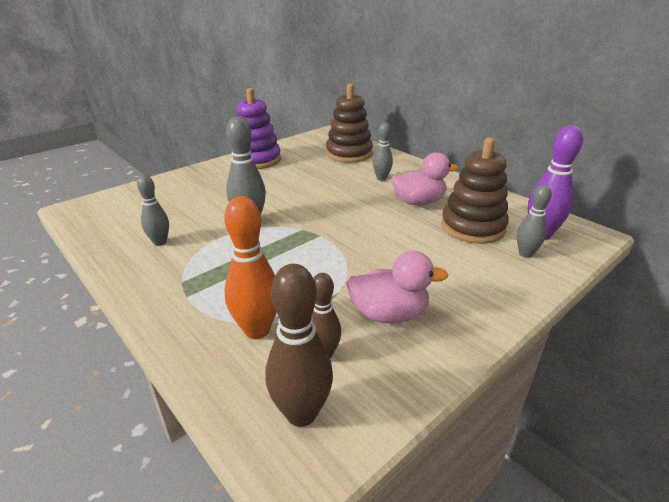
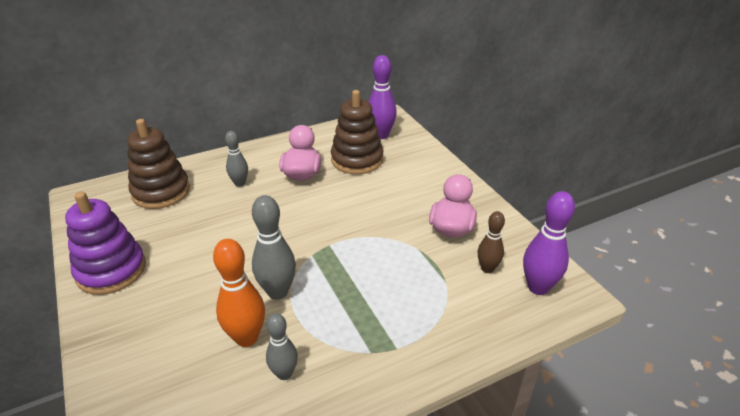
camera: 75 degrees left, 5 degrees up
orange bowling pin [224,196,277,339] -> orange bowling pin moved to [213,239,265,347]
brown bowling pin [266,264,333,427] -> purple bowling pin [523,191,575,295]
grey bowling pin [517,185,552,258] -> none

